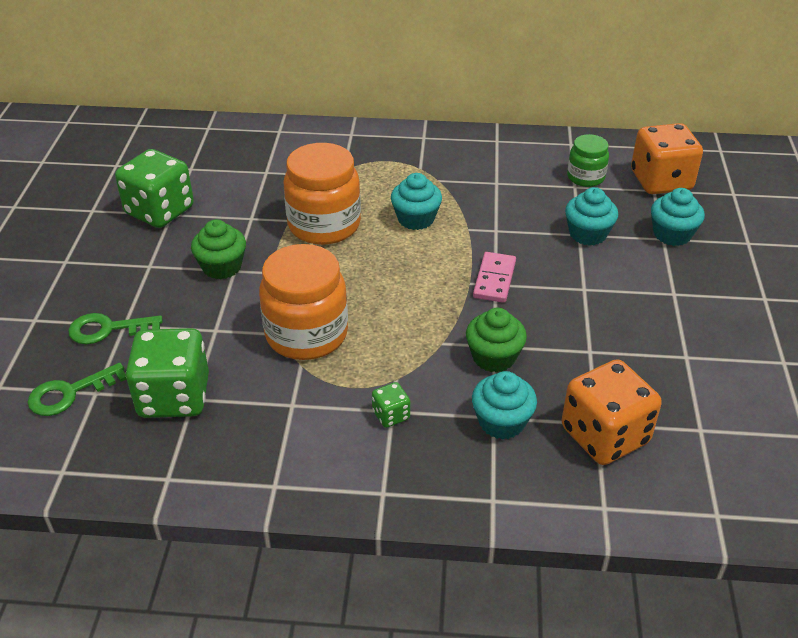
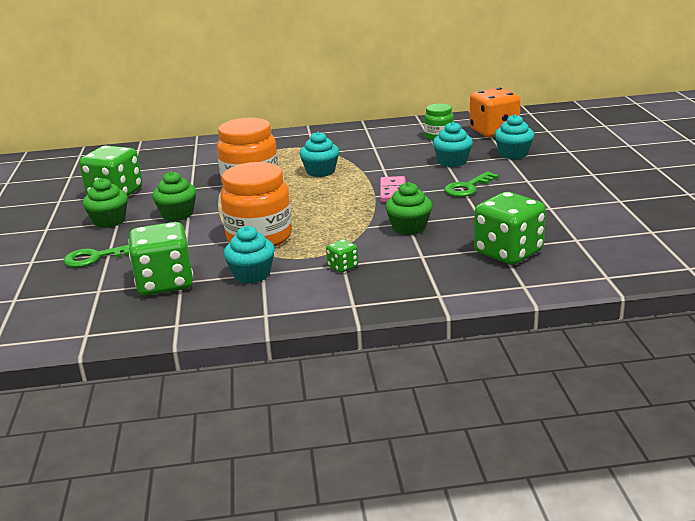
camera: 10 degrees left, 15 degrees down
green key [27,363,127,416] -> green key moved to [444,171,499,197]
turquoise cupcake [472,371,537,440] -> turquoise cupcake moved to [224,226,275,284]
orange dice [562,359,662,465] -> green dice [474,192,546,265]
none -> green cupcake [83,178,128,228]

